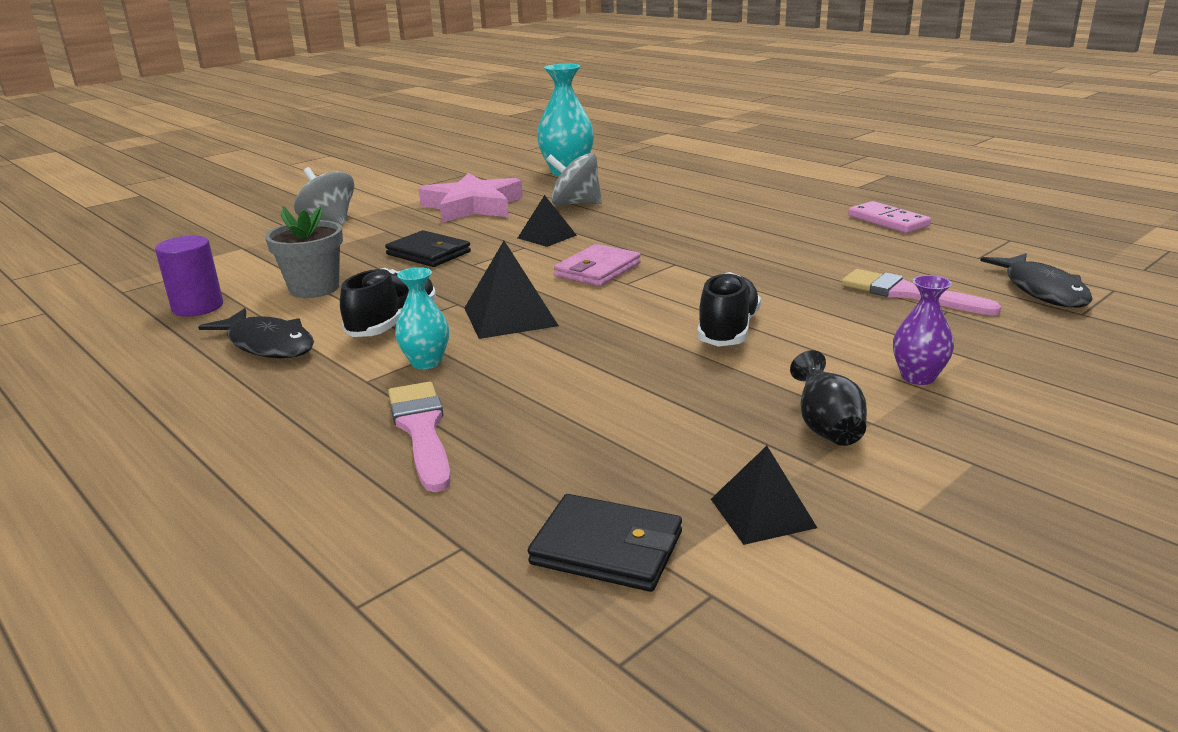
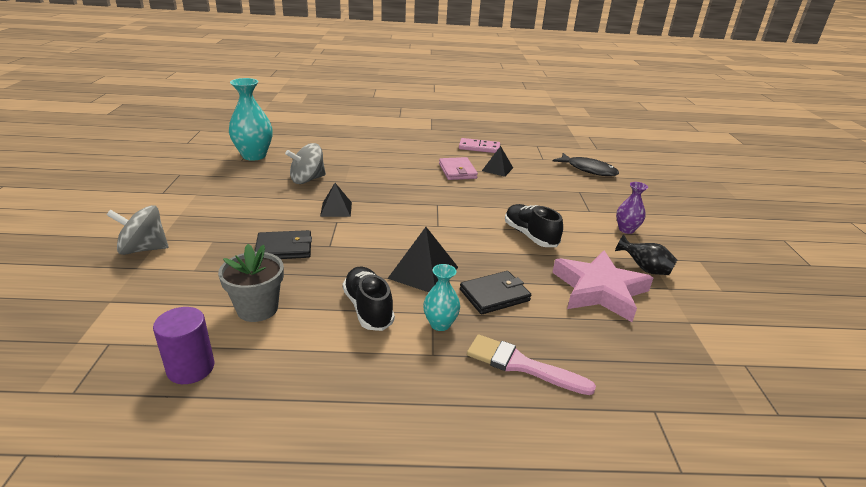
camera: 50 degrees left, 5 degrees up
black fish [198,308,314,358] -> none
pink star [419,173,523,223] -> pink star moved to [552,251,653,322]
black wallet [528,494,682,592] -> black wallet moved to [460,271,531,315]
pink wallet [554,244,641,286] -> pink wallet moved to [439,157,478,180]
black pyramid [711,446,817,545] -> black pyramid moved to [482,146,513,177]
pink brush [841,269,1001,315] -> none

